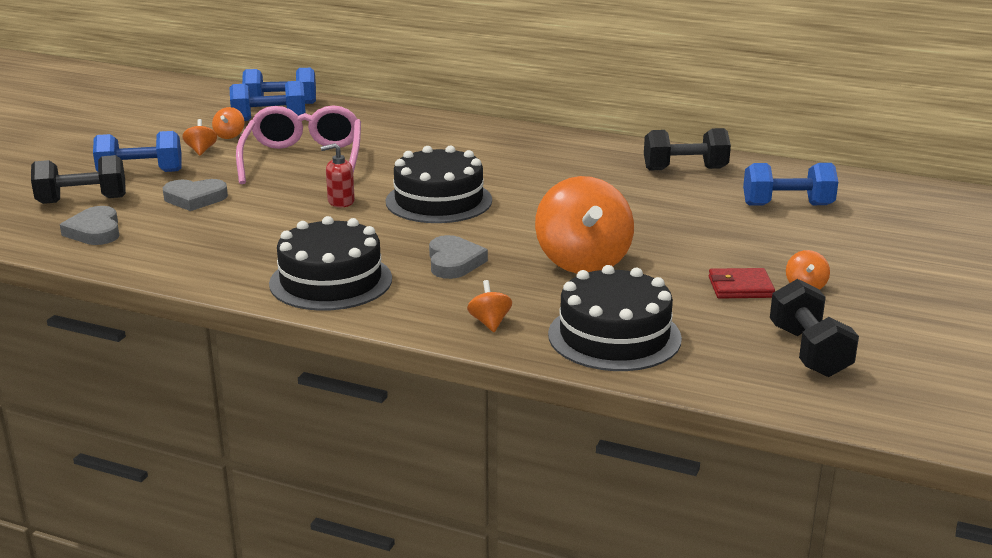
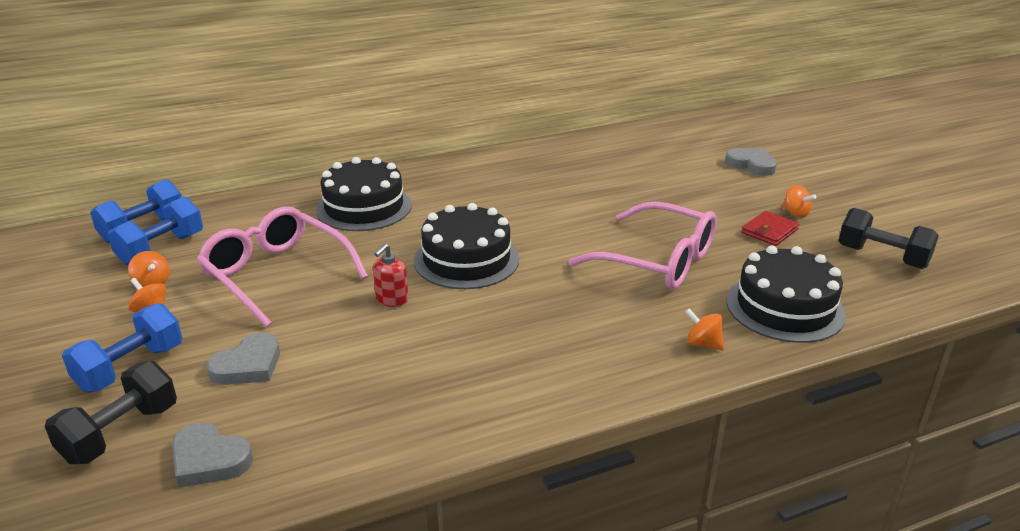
camera: 45 degrees left, 5 degrees up
black cake [269,216,392,311] -> black cake moved to [316,157,412,231]
grey heart [429,235,488,279] -> grey heart moved to [725,148,777,176]
orange spinning top [535,176,634,274] -> pink glasses [568,201,717,289]
black dumbbell [644,128,731,170] -> none
blue dumbbell [743,163,838,206] -> none

